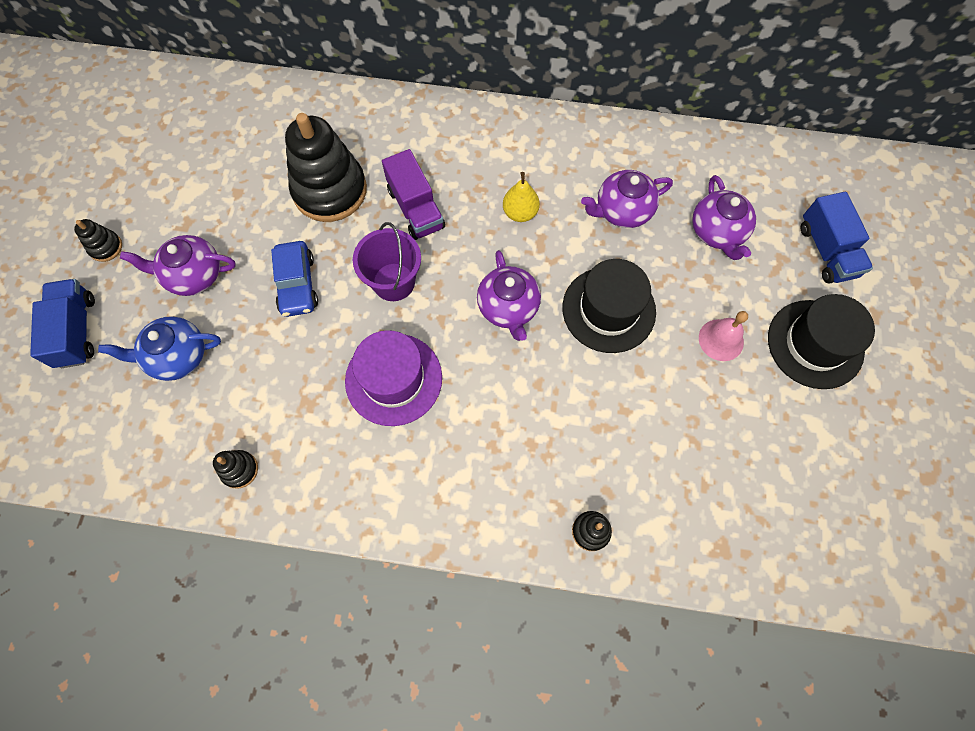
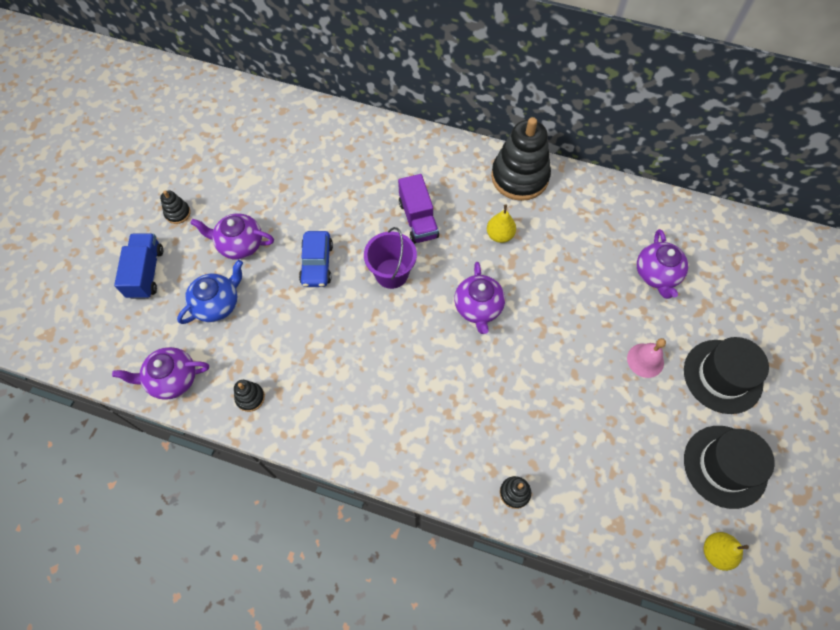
camera: 10 degrees right, 5 degrees down
blue teapot [98,316,221,381] -> blue teapot turned 135 degrees clockwise [177,260,243,324]
black stacking toy [285,113,367,222] -> black stacking toy moved to [491,117,551,201]
purple hat [345,330,442,426] -> none
black hat [562,259,656,353] -> black hat moved to [684,426,775,509]
purple teapot [581,170,673,228] -> purple teapot moved to [112,347,209,400]
blue truck [800,192,873,284] -> none
none -> yellow pear [704,532,749,571]

